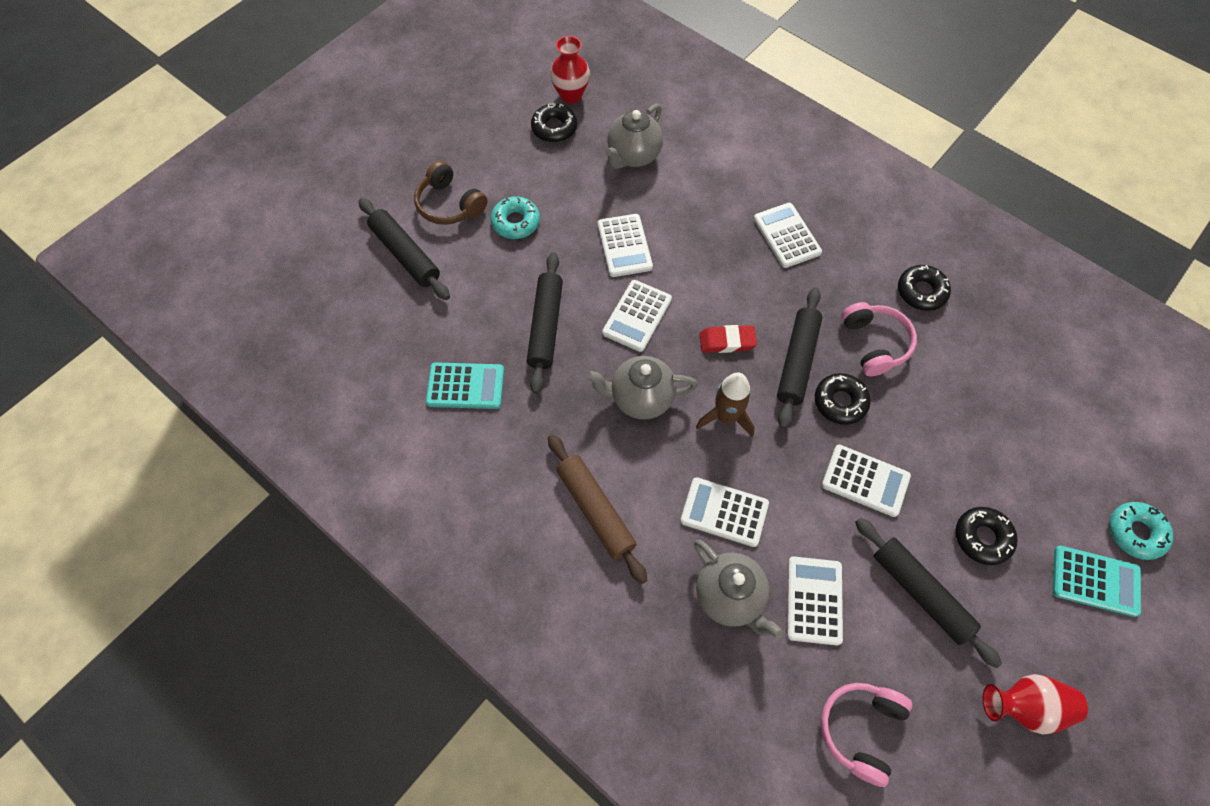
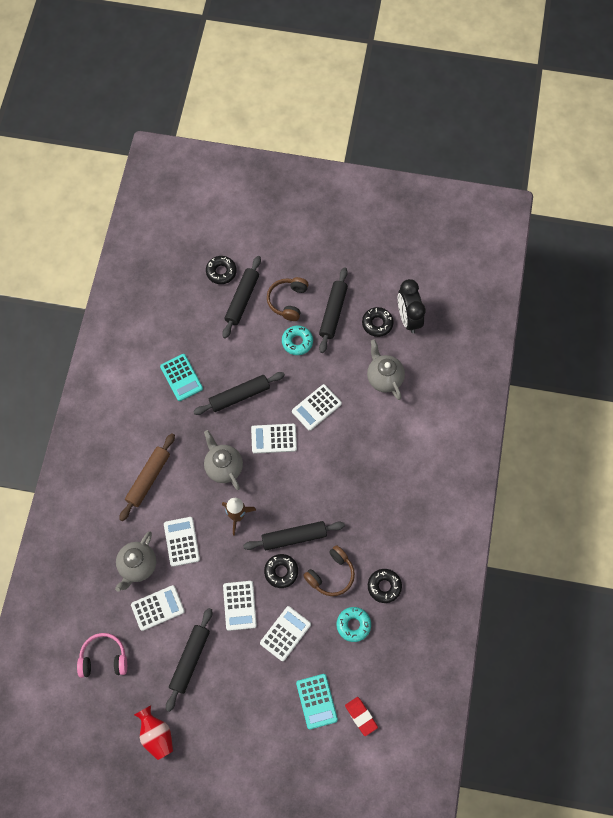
camera: 60 degrees right, 5 degrees up
red vase [550,36,590,104] -> black clock [398,279,426,333]
grey teapot [605,104,663,169] -> grey teapot turned 60 degrees clockwise [367,340,405,400]
red eraser [700,325,757,353] -> red eraser moved to [345,697,378,736]
white calculator [754,203,822,268] -> white calculator moved to [260,606,311,661]
pink headphones [841,302,917,376] -> brown headphones [303,545,355,596]
black donut [956,507,1018,565] -> black donut moved to [206,256,237,284]
turquoise calculator [1052,546,1141,617] -> turquoise calculator moved to [296,674,338,729]
turquoise donut [1109,502,1173,560] -> turquoise donut moved to [337,607,371,642]
none -> black rolling pin [319,267,348,353]

